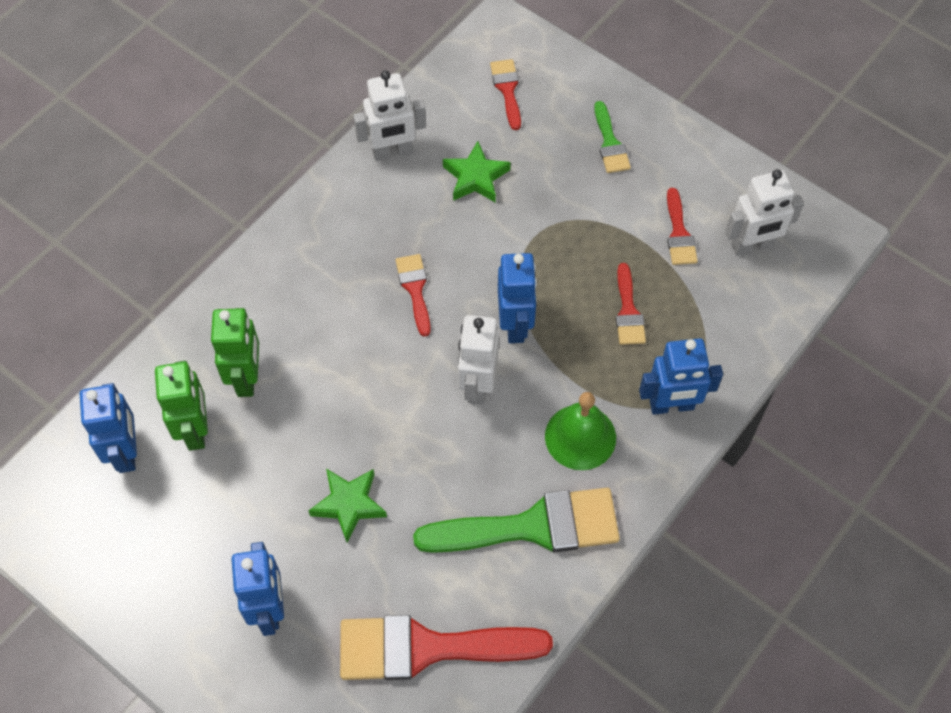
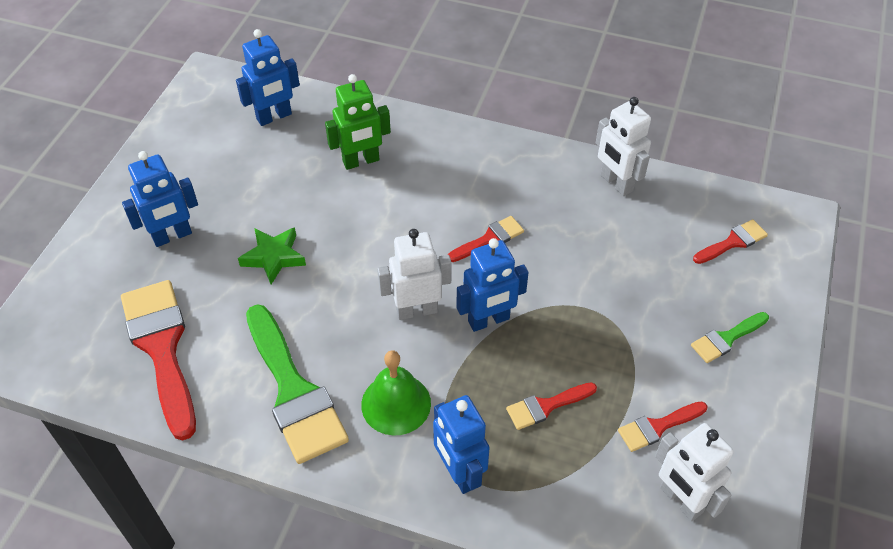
camera: 70 degrees right, 10 degrees down
green robot [155,361,208,451] -> none
green star [443,141,511,202] -> none

